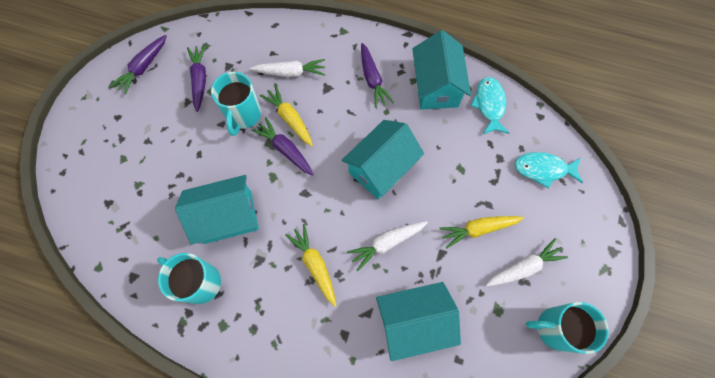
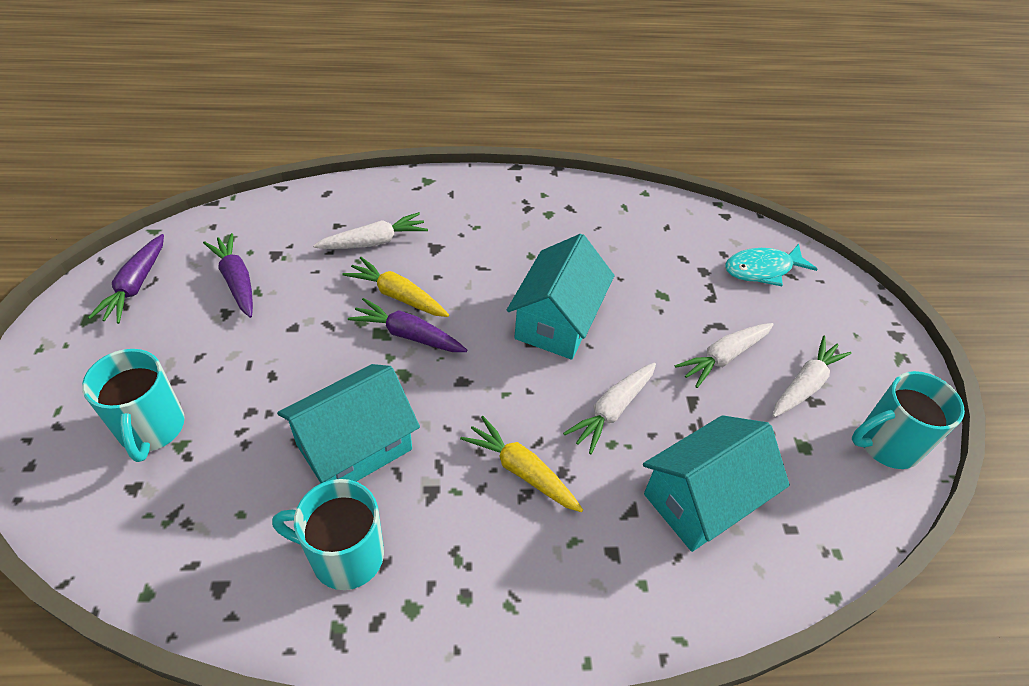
camera: 25 degrees left, 20 degrees down
turquoise mug [211,72,261,136] -> turquoise mug moved to [82,349,185,462]
purple carrot [361,43,394,108] -> none
turquoise house [412,30,471,110] -> none
yellow carrot [439,216,524,249] -> white carrot [674,323,774,388]
turquoise fish [471,77,509,134] -> none

